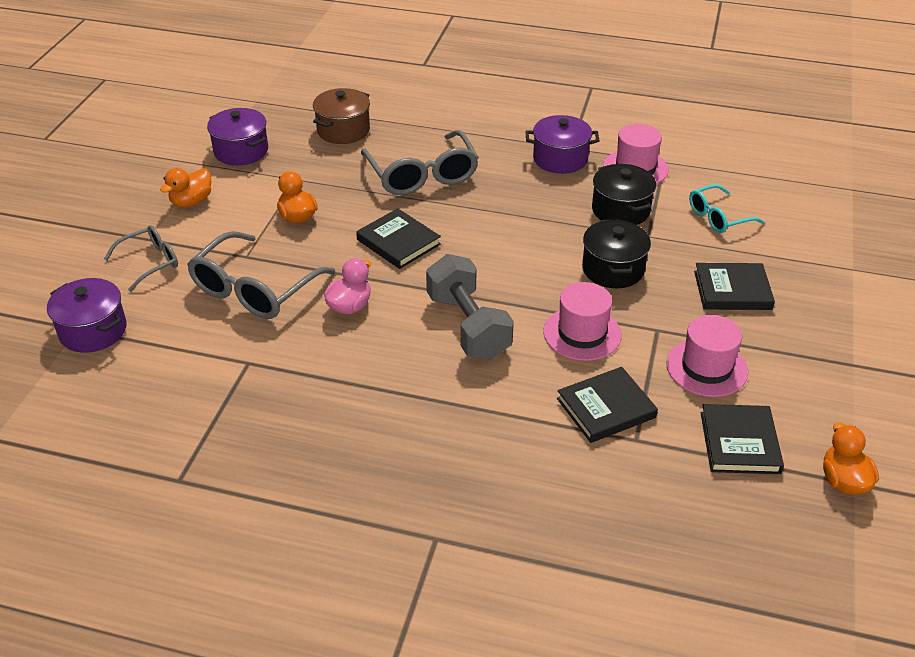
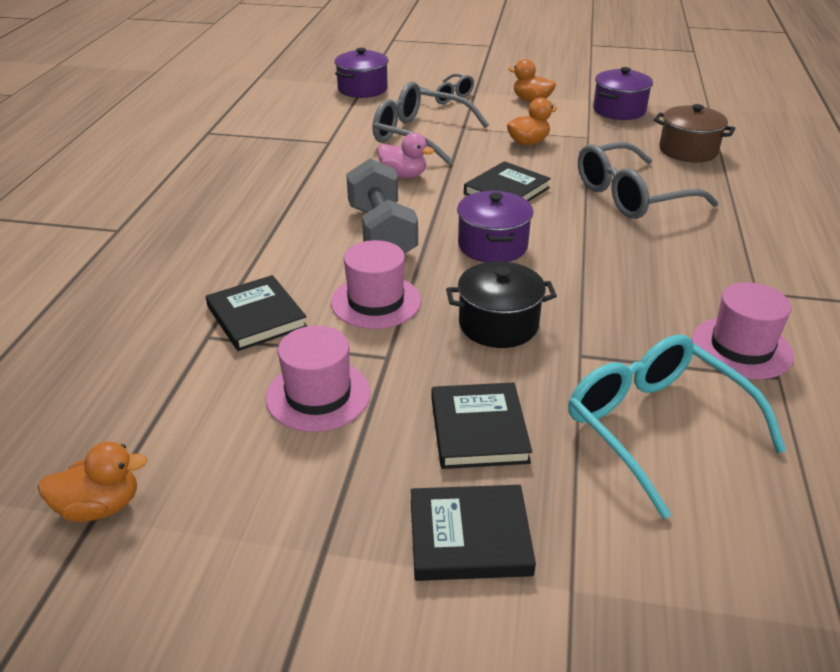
camera: 85 degrees right, 5 degrees down
grey dumbbell [426,254,514,360] -> grey dumbbell turned 75 degrees counterclockwise [346,158,418,254]
purple pot [525,115,600,174] -> purple pot moved to [457,191,533,262]
black pot [592,164,656,225] -> none
turquoise glasses [689,184,764,233] -> turquoise glasses [568,335,786,519], size x1.72
black book [701,404,784,474] -> black book moved to [411,485,536,581]

